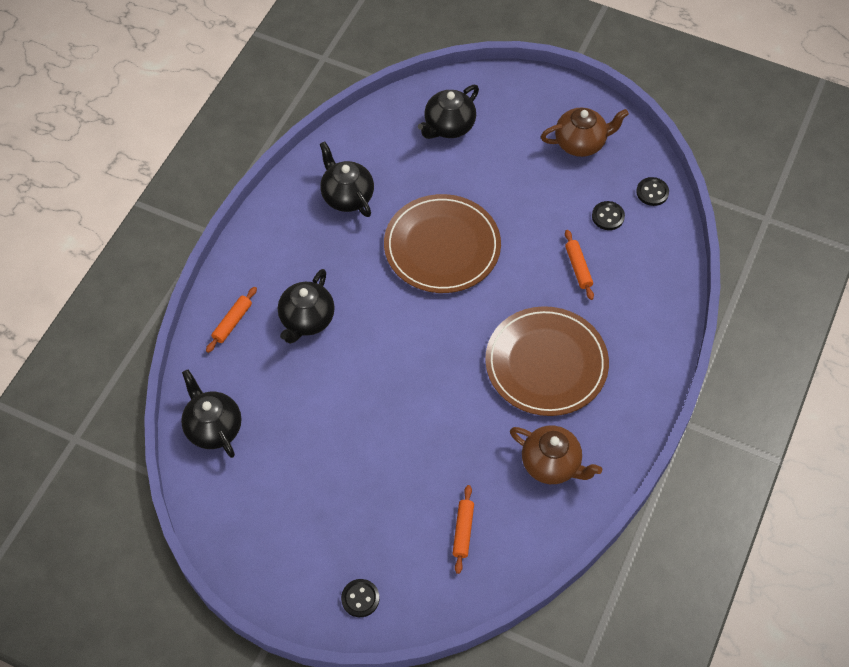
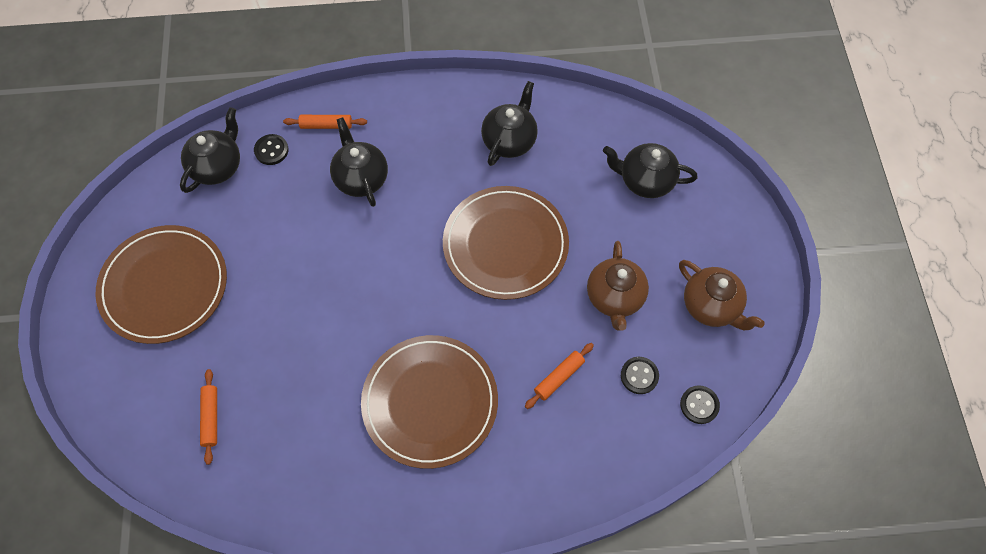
camera: 60 degrees right, 5 degrees up
black teapot [278,269,335,344] -> black teapot turned 75 degrees clockwise [330,117,388,207]
black button [341,579,379,617] -> black button moved to [254,134,288,165]
orange rolling pin [452,485,474,574] -> orange rolling pin turned 75 degrees counterclockwise [200,369,217,465]
brown teapot [510,426,602,484] -> brown teapot moved to [587,241,649,331]
none -> brown plate [96,225,227,344]

